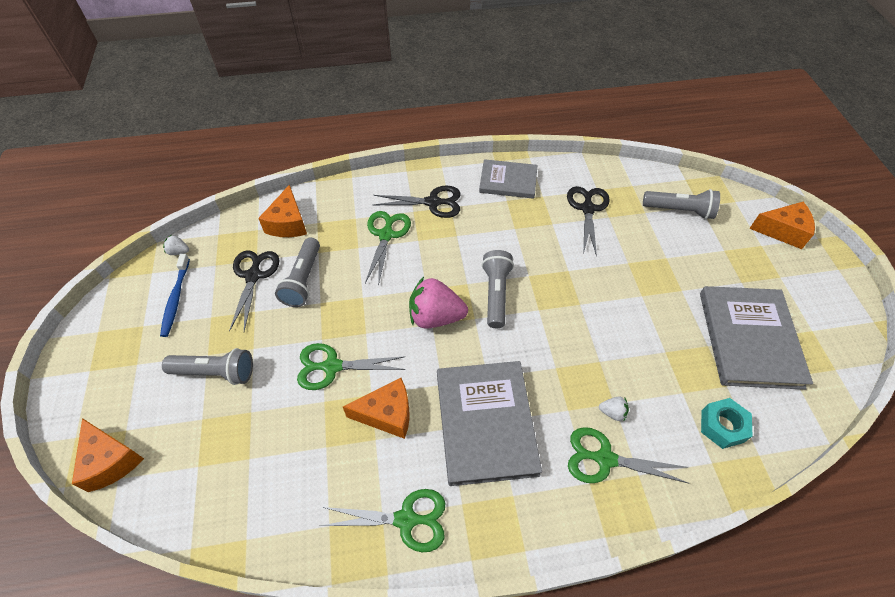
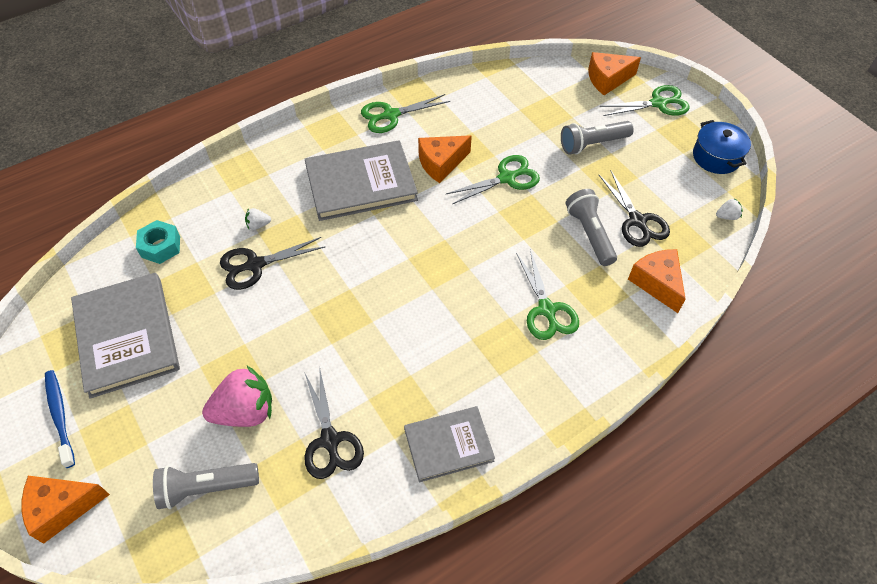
camera: 155 degrees right, 0 degrees up
orange cheese [72,418,144,492] -> orange cheese turned 45 degrees counterclockwise [588,52,641,95]
blue toothbrush [160,254,190,337] -> blue toothbrush moved to [45,370,75,468]
black scissors [374,185,461,218] -> black scissors moved to [220,237,325,290]
pink strawberry [409,277,468,328] -> pink strawberry moved to [202,366,272,427]
grey book [437,361,542,486] -> grey book turned 75 degrees counterclockwise [305,140,418,221]
grey flashlight [482,250,514,328] -> none
green scissors [568,427,688,483] -> green scissors moved to [600,85,689,116]
none -> blue pot [693,120,751,174]

